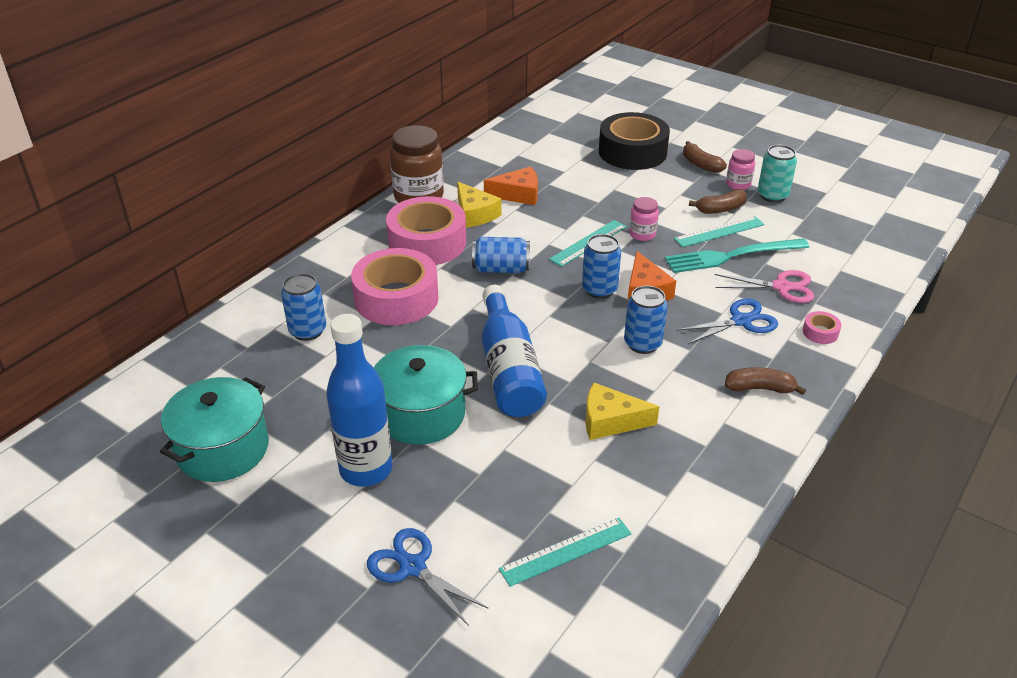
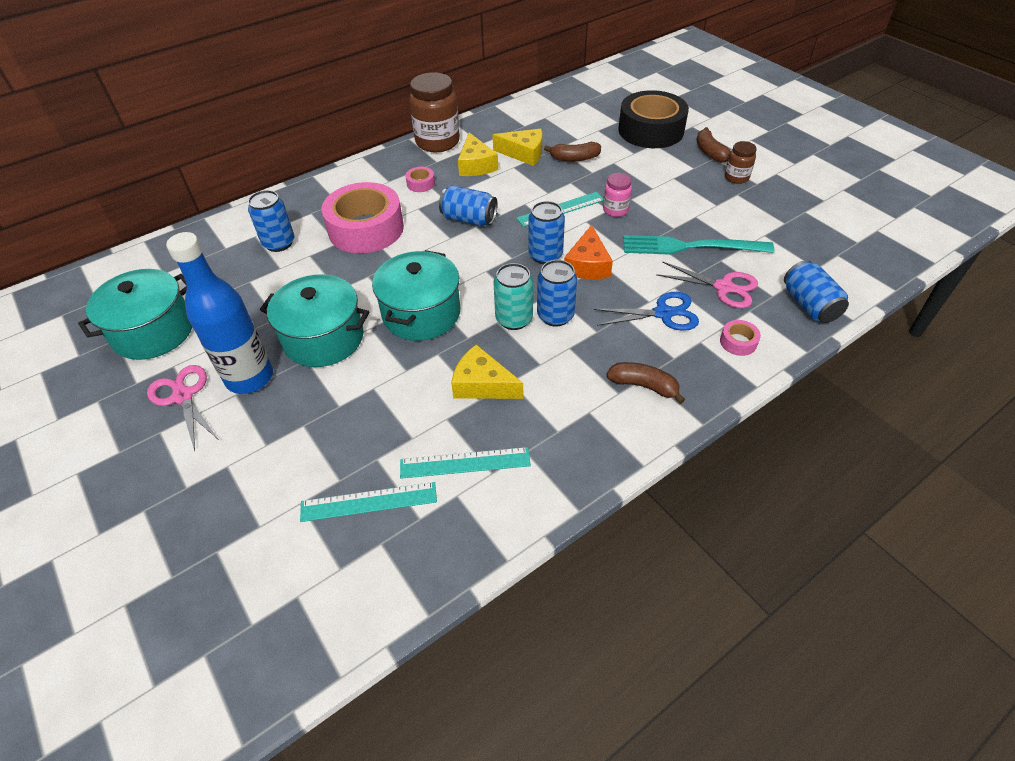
camera: 20 degrees right, 10 degrees up
blue scissors [367,528,489,626] -> none
pink tape [386,196,466,265] -> pink tape [405,167,435,192], size x0.40
blue bottle [482,285,547,417] -> turquoise pot [372,250,460,341]
orange cheese [484,167,538,205] -> yellow cheese [493,129,542,166]
turquoise ruler [674,216,765,247] -> turquoise ruler moved to [400,447,531,479]
brown banana [689,189,747,214] -> brown banana moved to [544,142,601,162]
pink jar [726,149,755,190] -> brown jar [725,141,757,184]
turquoise can [758,145,797,203] -> turquoise can moved to [494,263,533,330]
none -> pink scissors [147,365,219,451]
none -> blue can [784,260,849,323]

